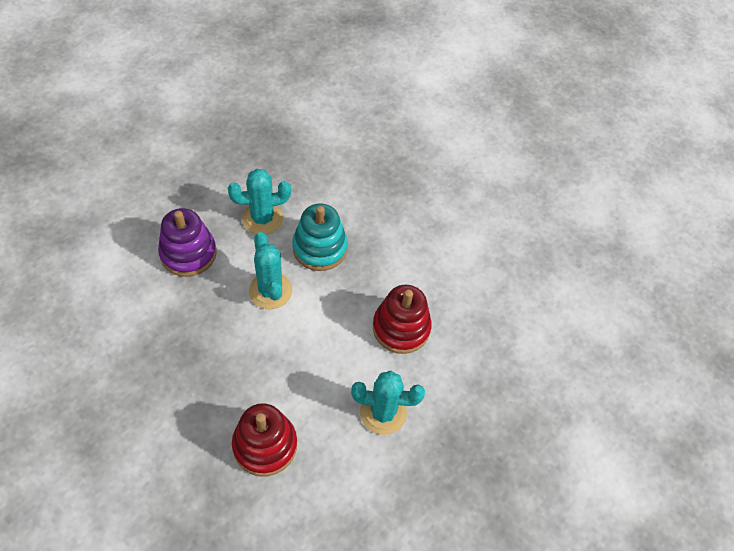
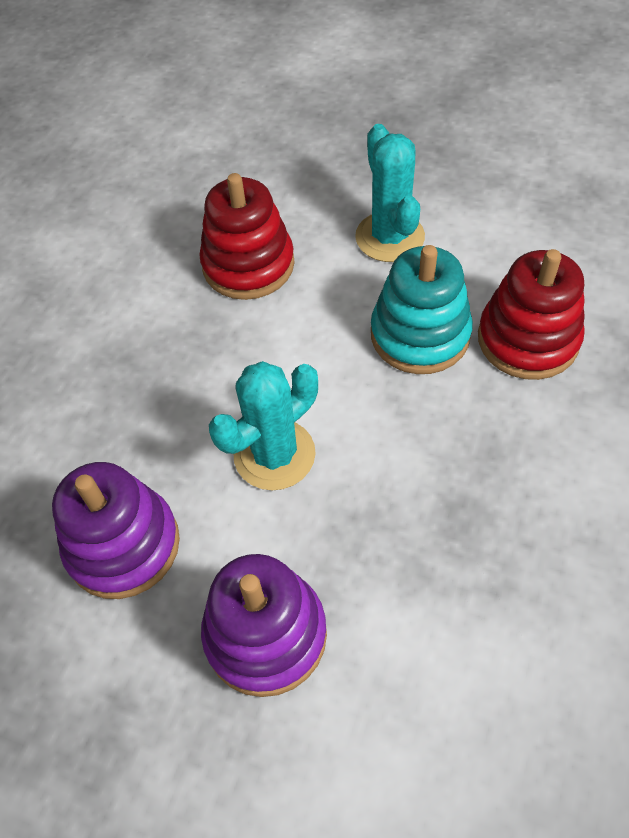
camera: 105 degrees left, 0 degrees up
turquoise cactus [228,169,291,235] -> purple stacking toy [52,462,180,599]
turquoise stacking toy [292,203,348,271] -> turquoise stacking toy moved to [371,245,473,374]

